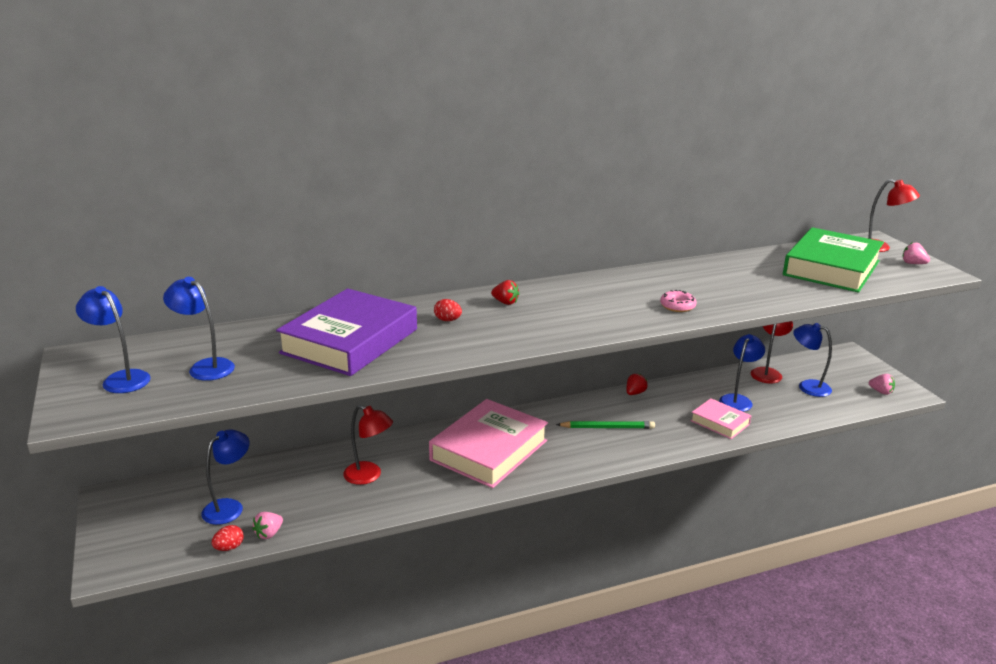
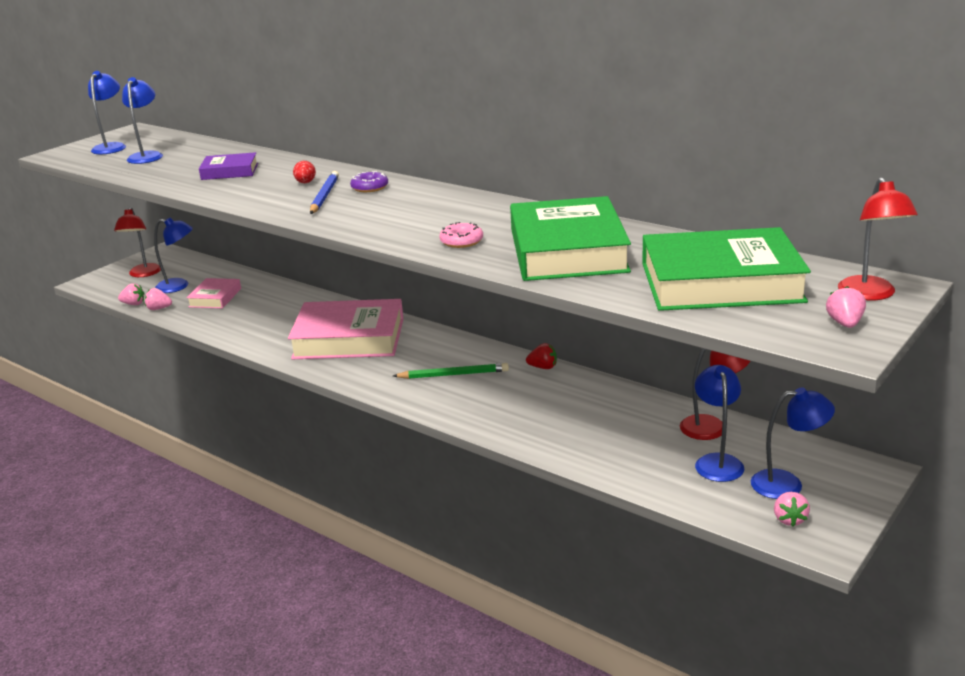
camera: 60 degrees right, 0 degrees up
red egg [212,525,244,551] -> pink strawberry [118,283,145,305]
purple book [276,288,417,376] -> purple book [199,152,258,180], size x0.51
red lamp [343,405,393,485] -> red lamp moved to [114,207,161,277]
red strawberry [491,280,519,305] -> purple donut [350,171,388,192]
green pencil [556,421,655,429] -> green pencil turned 60 degrees counterclockwise [393,363,509,379]
pink book [691,398,751,439] -> pink book moved to [187,278,241,309]
blue lamp [719,334,765,412] -> blue lamp moved to [751,387,835,499]
none -> blue pencil [310,171,339,214]
none -> green book [510,196,631,281]

